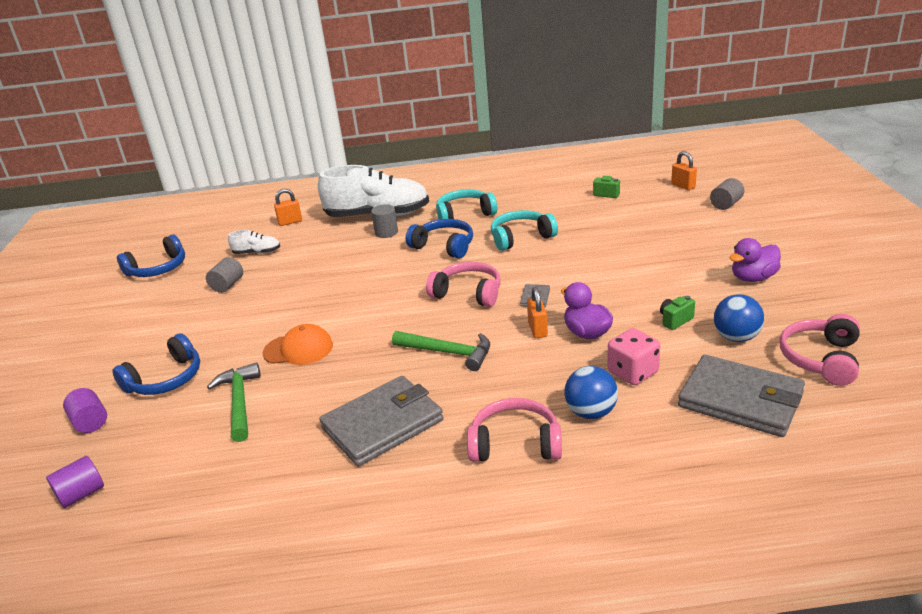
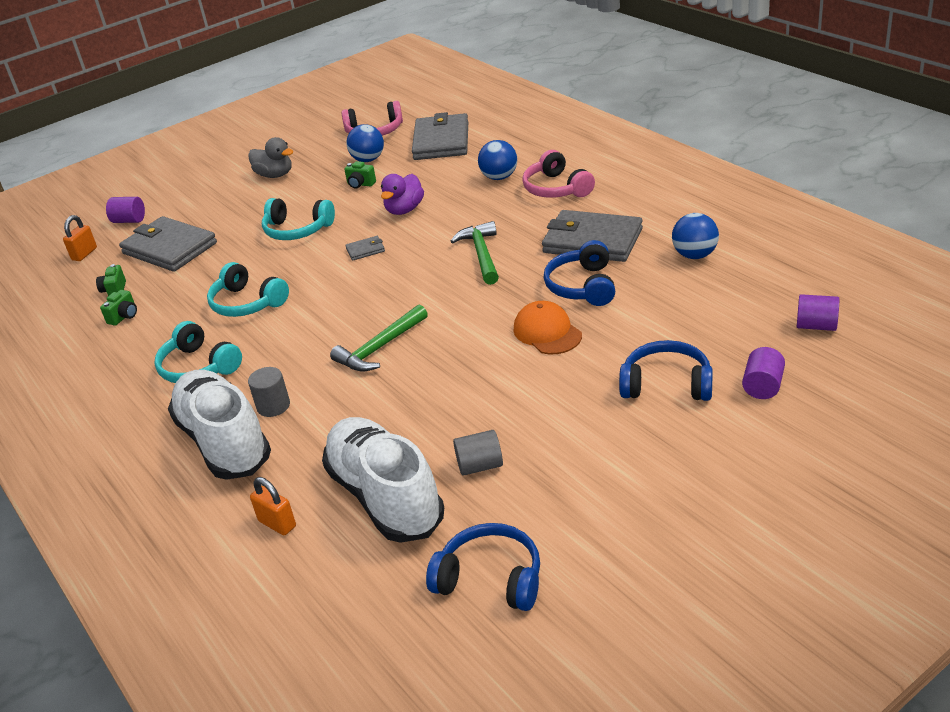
camera: 120 degrees left, 5 degrees up
green hammer [207,362,261,442] -> green hammer moved to [330,304,428,372]
white shoe [228,230,280,254] -> white shoe [322,417,444,543], size x2.27
blue headphones [406,219,473,259] -> blue headphones moved to [543,240,615,306]
pink headphones [426,262,501,307] -> none
orange padlock [527,287,548,338] -> none
pink dice [607,328,660,385] -> none
grey cylinder [710,178,744,210] -> purple cylinder [106,197,145,223]
purple duck [730,238,781,282] -> grey duck [248,137,293,178]
none -> green camera [100,290,137,326]
none -> grey wallet [119,216,217,272]
none -> turquoise headphones [262,198,335,240]
none -> blue ball [672,213,719,259]

